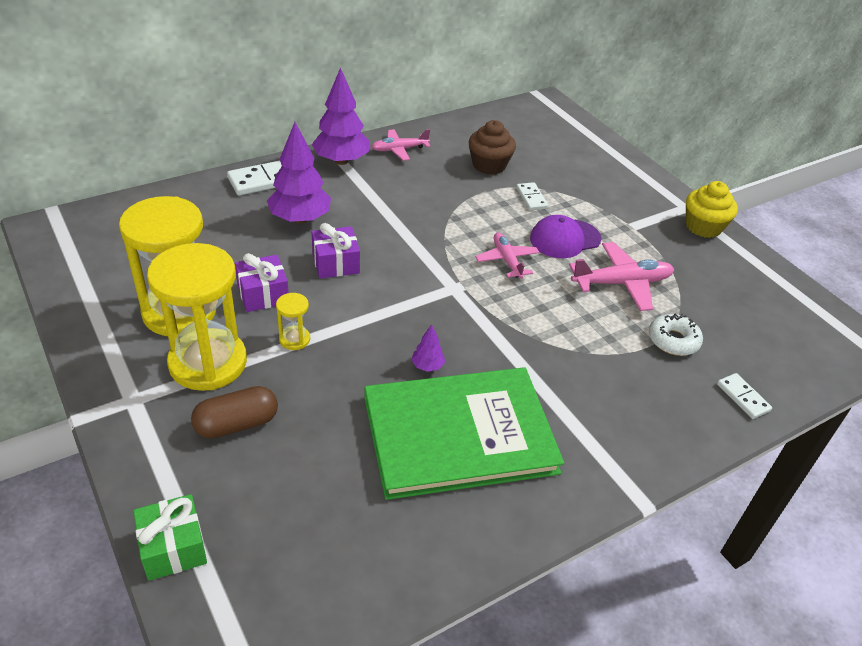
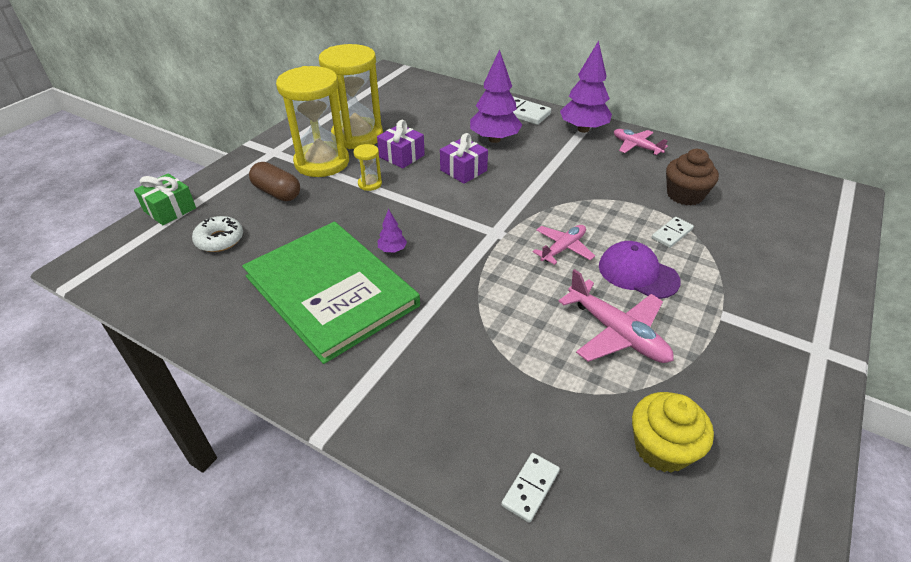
camera: 65 degrees right, 0 degrees up
white donut [649,313,703,356] -> white donut moved to [192,216,243,252]
yellow cupcake [686,181,738,238] -> yellow cupcake moved to [632,392,714,473]

